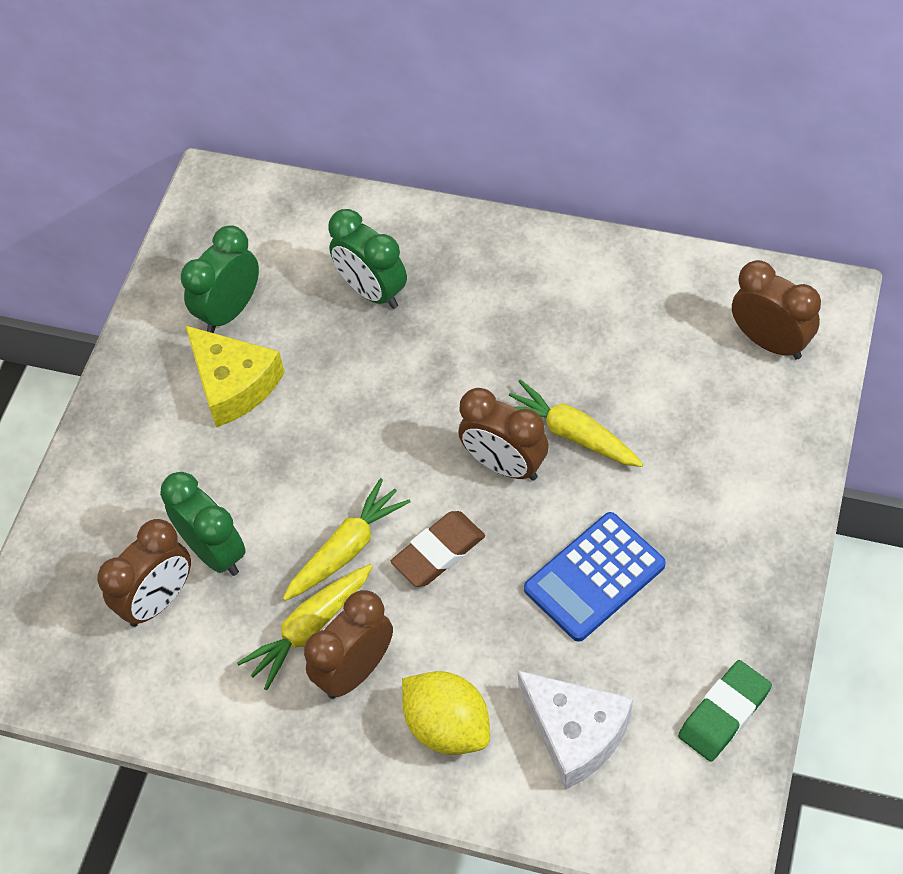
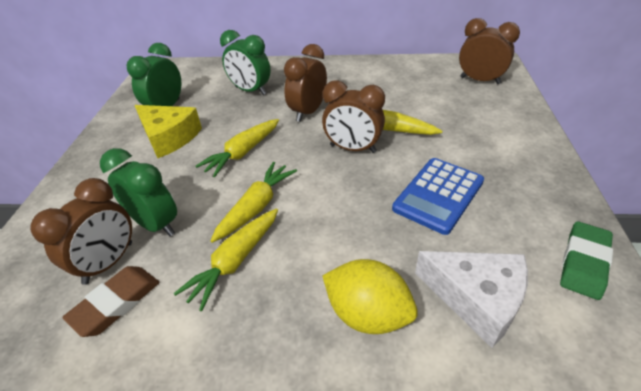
camera: 15 degrees left, 15 degrees down
brown clock [304,590,393,699] -> brown clock moved to [284,44,327,122]
brown eraser [391,511,485,587] -> brown eraser moved to [62,266,159,337]
none -> yellow carrot [195,119,279,177]

